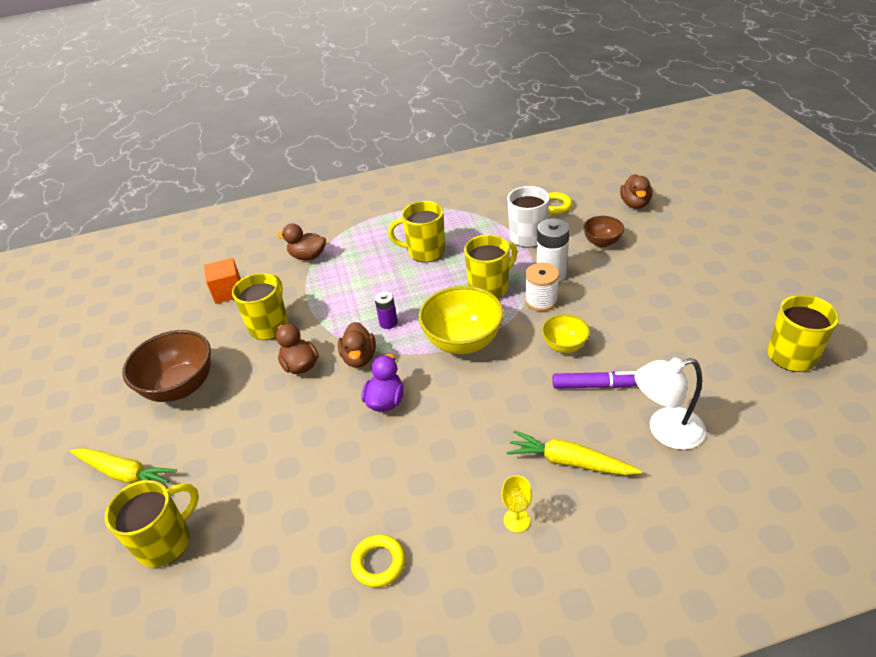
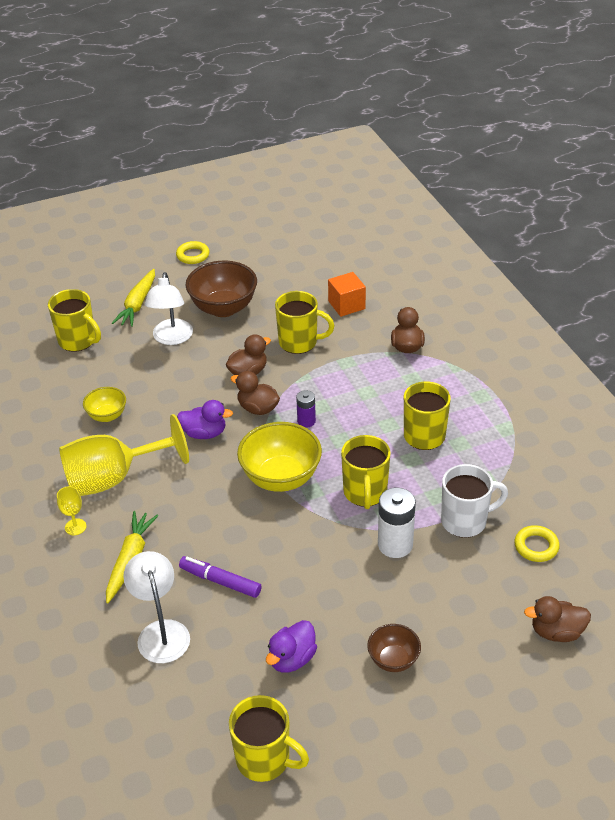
camera: 80 degrees right, 0 degrees up
brown duck [338,322,376,368] -> brown duck turned 45 degrees clockwise [231,371,280,415]
yellow ring [351,534,405,588] -> yellow ring moved to [176,241,210,264]
yellow mug [464,235,517,299] -> yellow mug turned 45 degrees clockwise [341,435,391,509]
white spool [525,263,559,311] -> none
yellow bowl [542,314,590,353] -> yellow bowl moved to [83,387,126,422]
purple marker [553,371,638,389] -> purple marker turned 120 degrees clockwise [179,556,262,598]
brown bowl [583,216,624,247] -> brown bowl moved to [367,624,421,672]
none -> yellow goblet [59,414,189,496]
none -> white lamp [145,272,193,345]
none -> purple duck [266,620,317,673]

